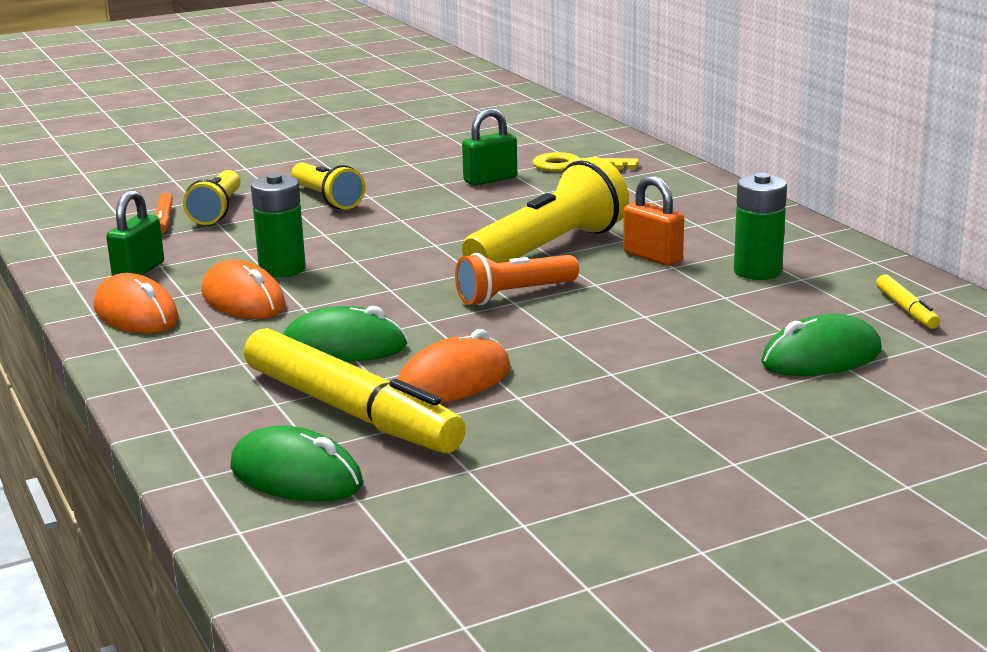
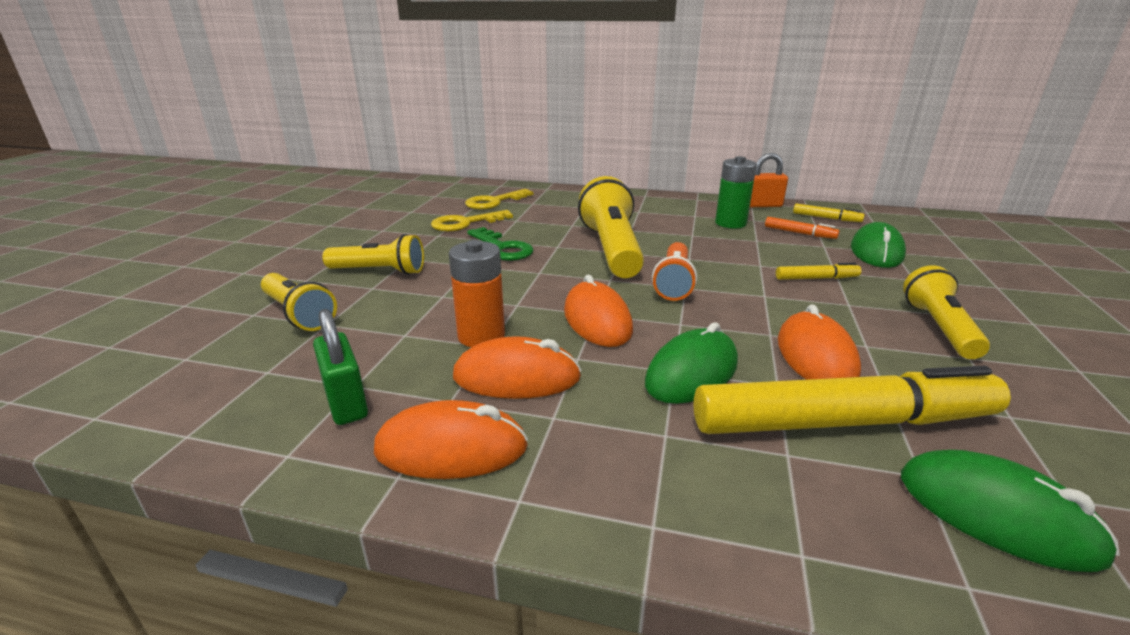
camera: 50 degrees left, 5 degrees up
orange marker [155,193,173,234] -> orange marker moved to [765,217,840,239]
green mouse [230,425,363,501] -> green mouse turned 60 degrees clockwise [901,450,1120,572]
green battery [251,173,306,278] -> orange battery [449,240,505,347]
green padlock [462,108,517,186] -> yellow key [431,210,513,231]
orange padlock [623,176,684,266] -> orange padlock moved to [750,153,788,207]
none -> green key [467,227,533,261]
none -> orange mouse [564,275,633,347]
none -> yellow marker [776,262,861,280]
none -> yellow flashlight [903,265,990,359]

